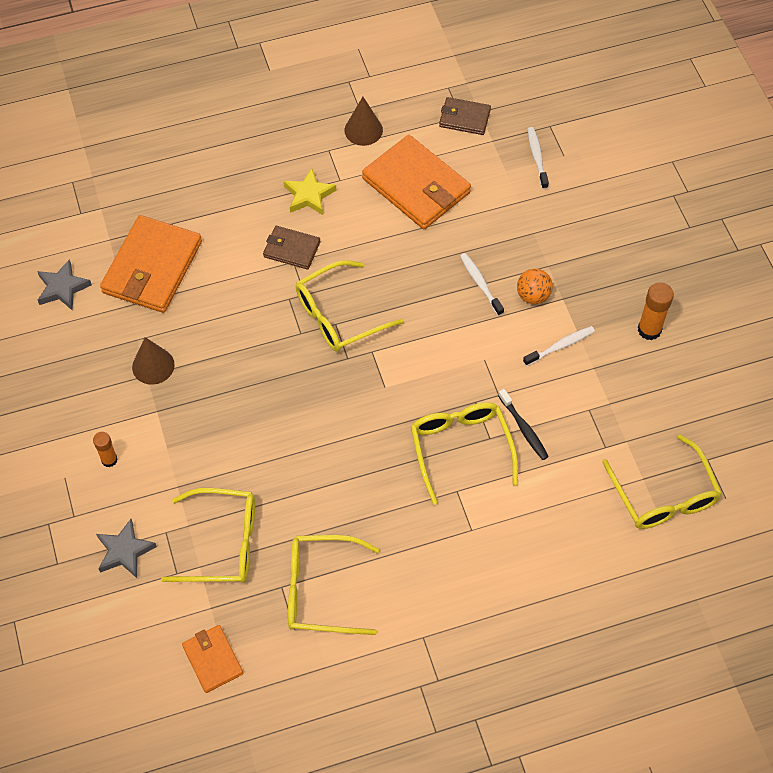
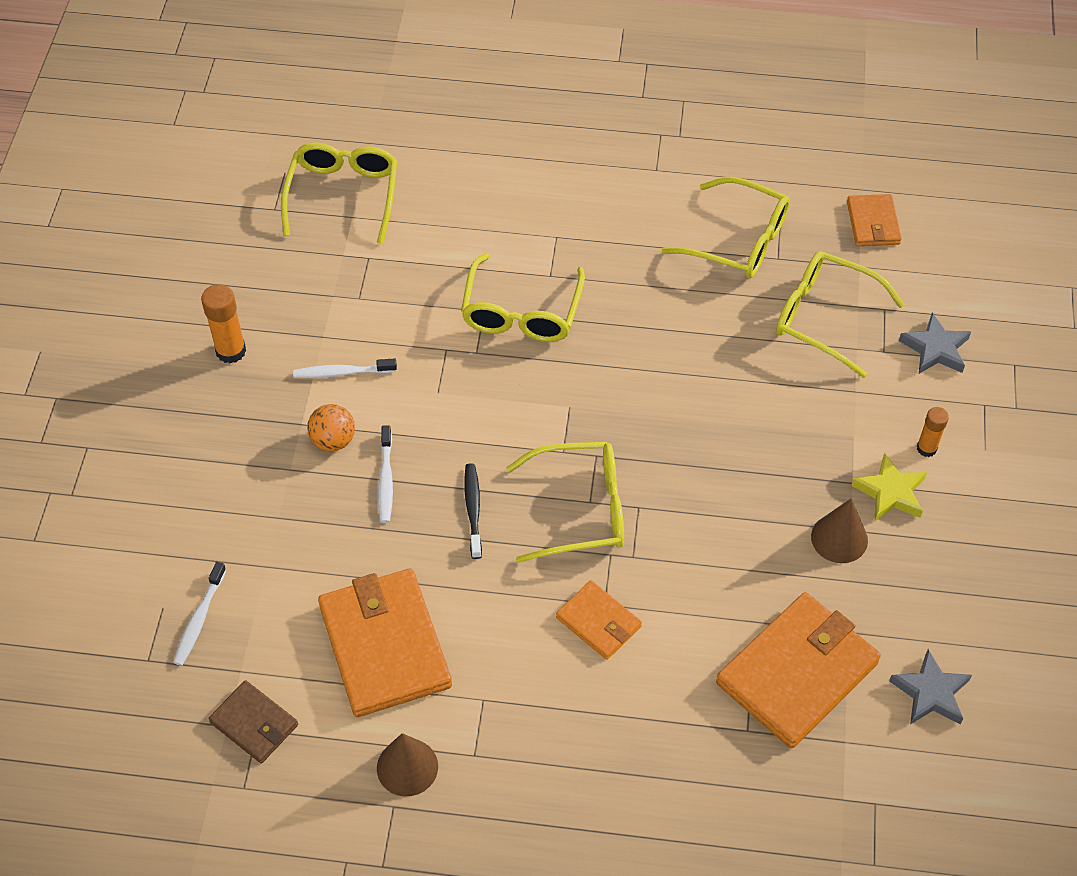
camera: 155 degrees left, 5 degrees down
brown wallet [263,226,320,270] -> orange wallet [556,580,642,660]
yellow star [283,168,336,215] -> yellow star moved to [851,453,927,521]
black toothbrush [498,389,549,460] -> black toothbrush moved to [464,463,482,559]

